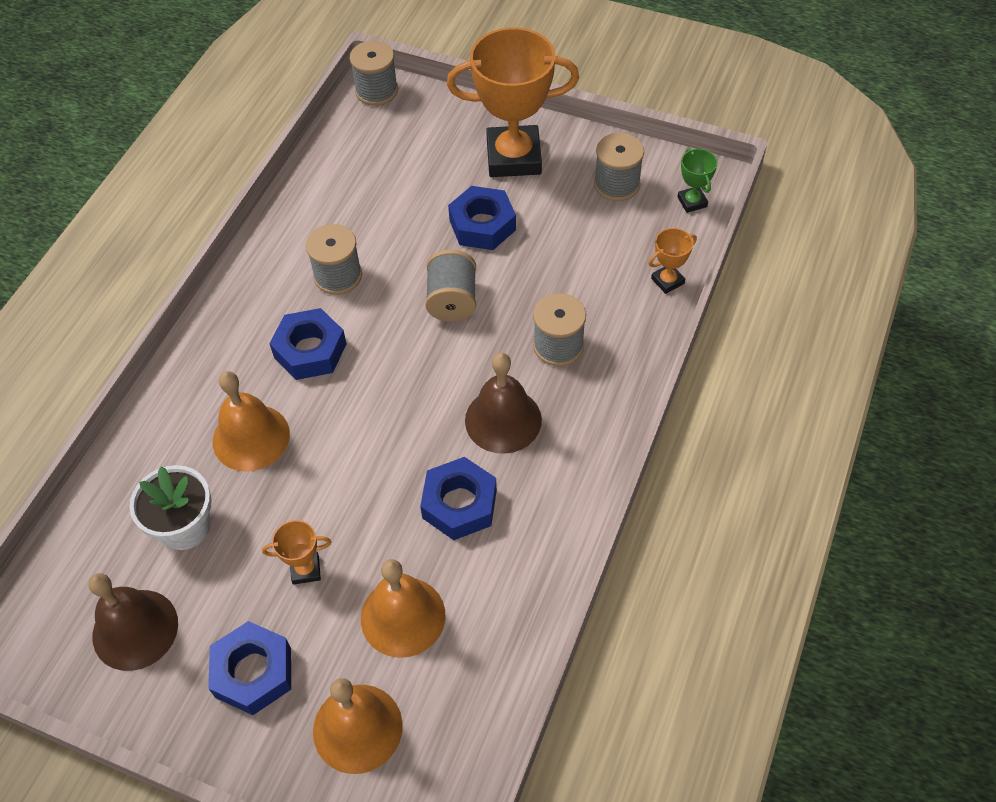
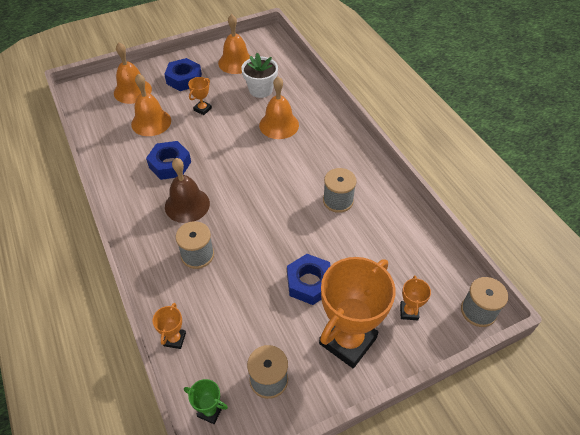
camera: 130 degrees right, 5 degrees down
brown bell [88,573,178,671] -> orange bell [218,14,250,74]
blue nut [269,308,347,380] -> none
grey spool [425,250,476,322] -> none
none -> orange trophy [400,275,431,320]

